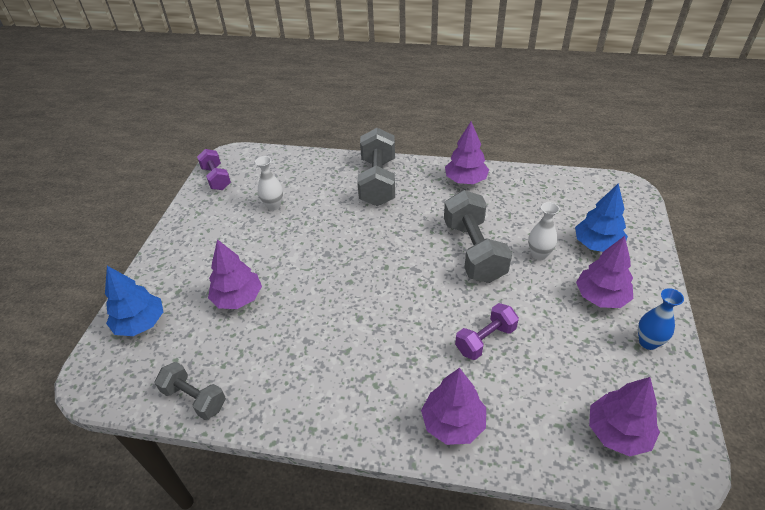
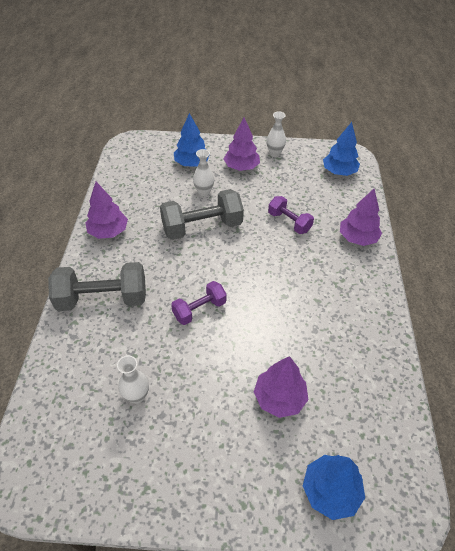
camera: 100 degrees left, 5 degrees up
grey dumbbell [155,362,226,420] -> none
purple dumbbell [197,149,231,190] -> purple dumbbell moved to [171,281,227,325]
purple tree [589,377,660,457] -> blue tree [323,122,360,176]
blue vase [638,288,684,350] -> white vase [267,111,286,157]

